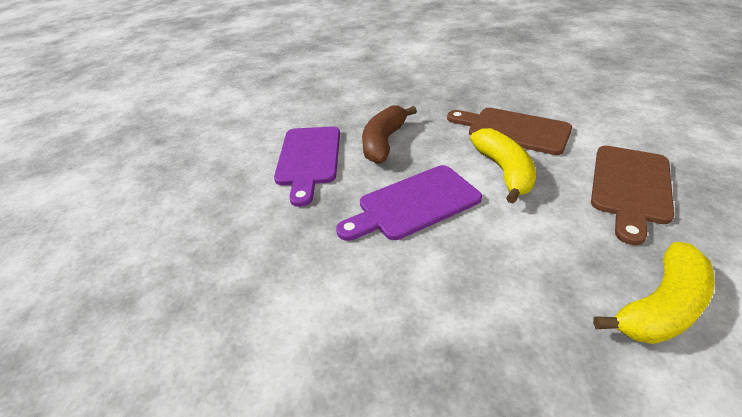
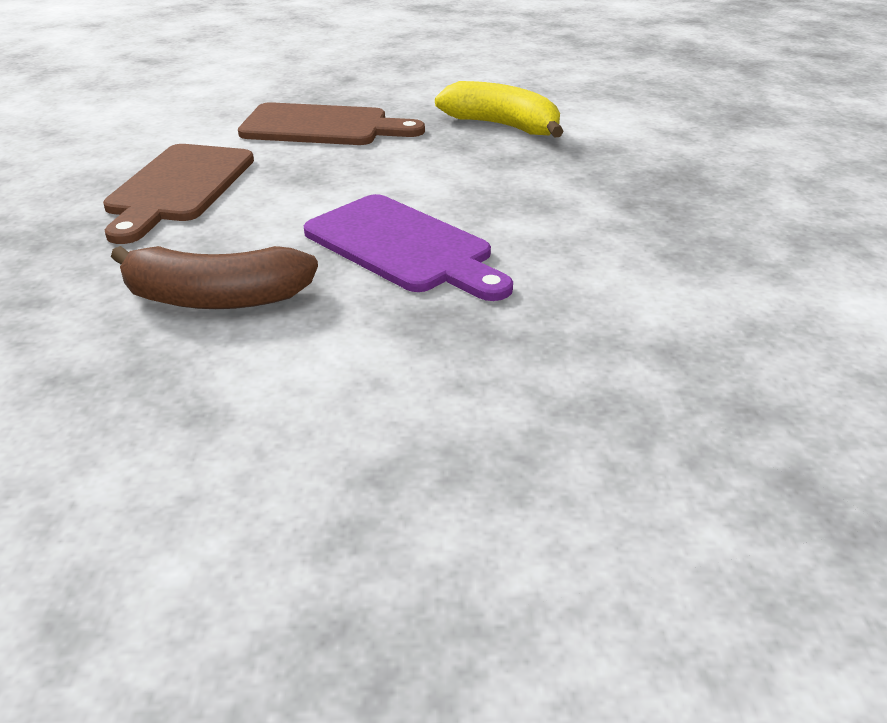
camera: 110 degrees left, 5 degrees down
purple cutting board [274,126,340,207] -> none
yellow banana [470,128,536,203] -> none

